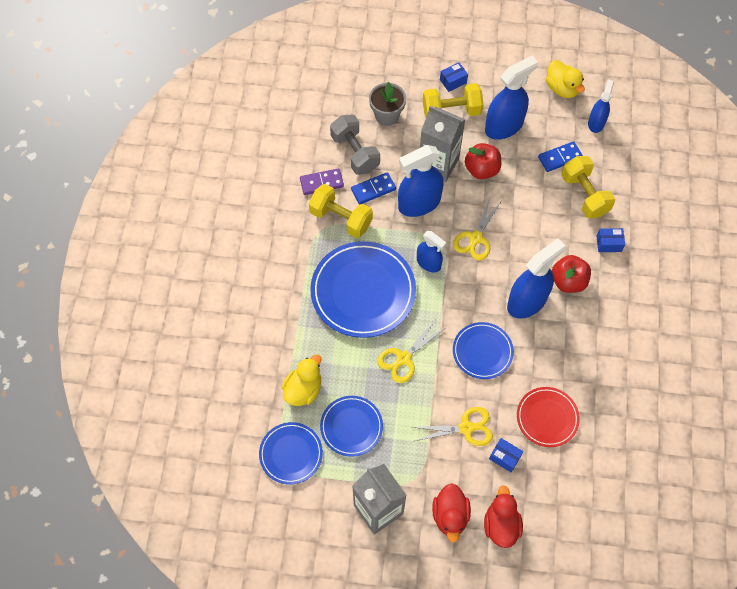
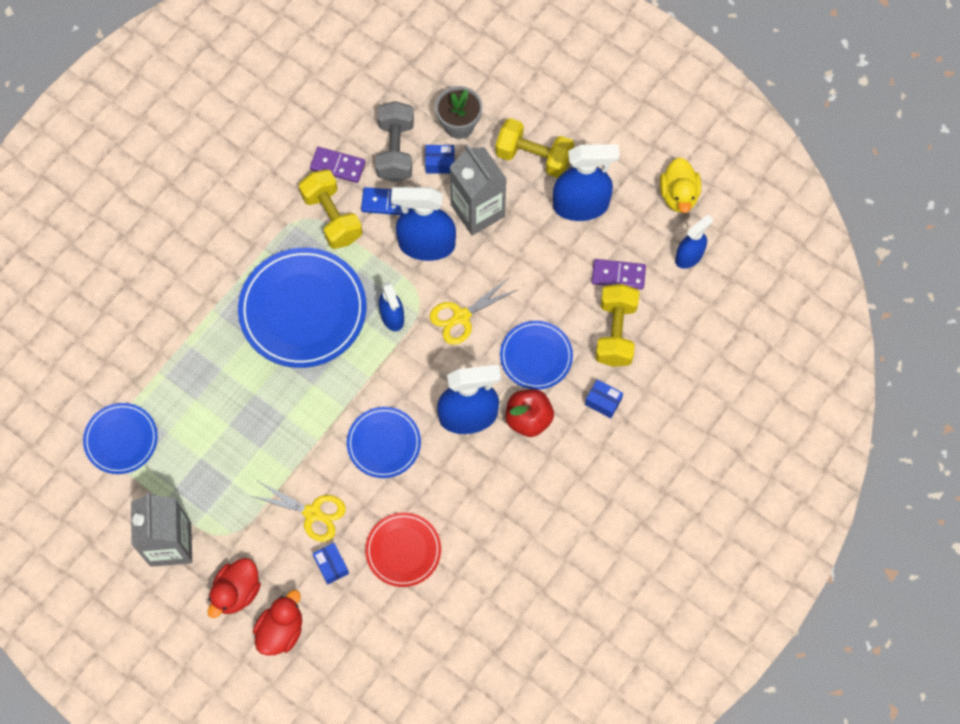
camera: 30 degrees right, 5 degrees up
yellow duck [282,354,321,406] -> none
blue plate [320,396,383,457] -> blue plate moved to [500,321,573,390]
yellow scissors [377,321,445,383] -> none
blue box [440,62,468,92] -> blue box moved to [425,145,454,174]
red apple [465,143,501,179] -> none
blue domino [538,141,583,172] -> purple domino [592,259,646,290]

